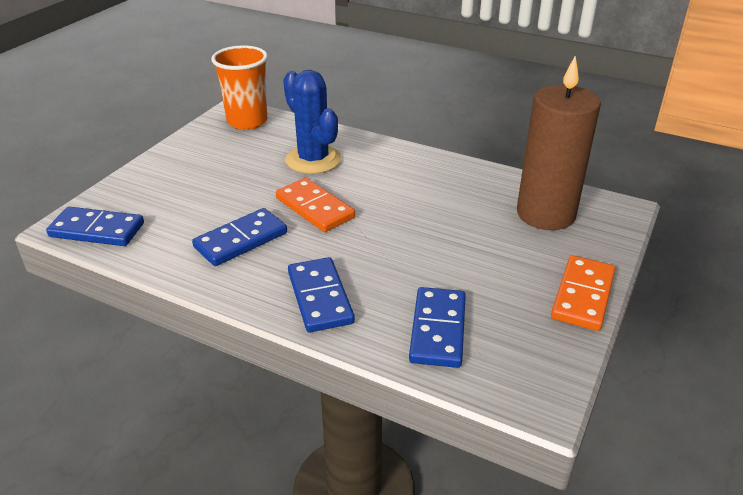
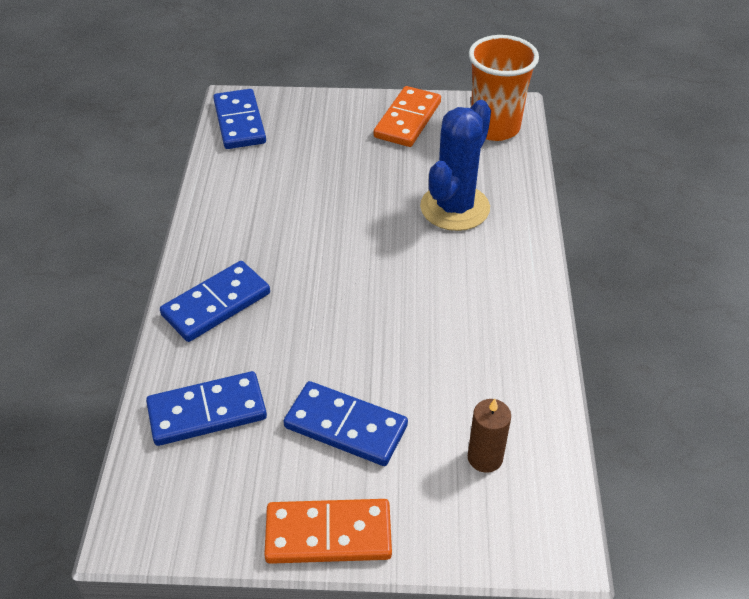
camera: 65 degrees right, 10 degrees up
blue domino [192,208,287,266] -> blue domino moved to [283,381,408,466]
orange domino [276,178,355,232] -> orange domino moved to [374,86,441,147]
brown candle [517,56,601,230] -> brown candle [468,399,511,473], size x0.43

